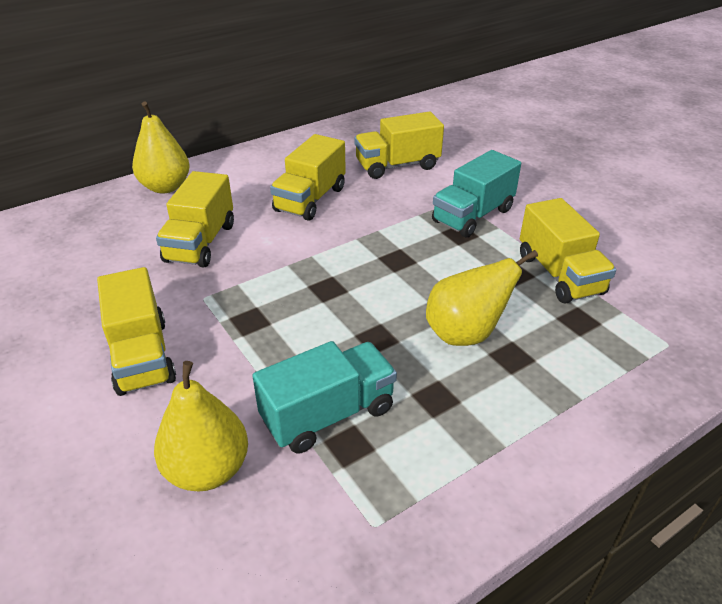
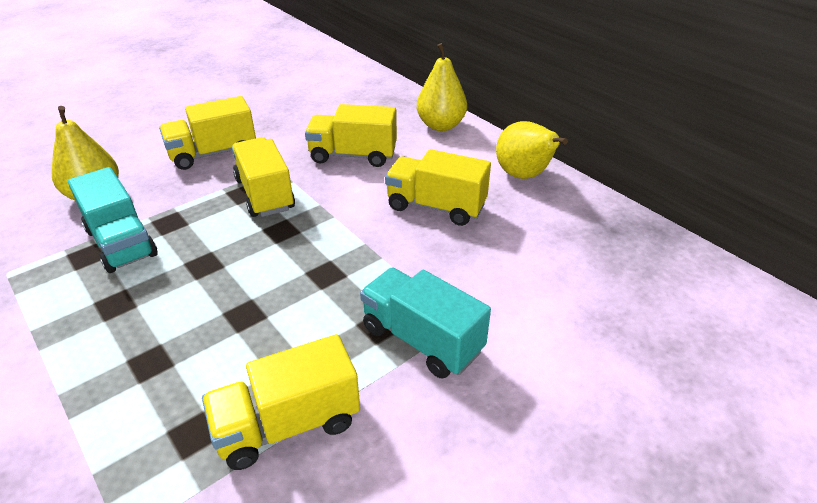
camera: 85 degrees right, 0 degrees up
yellow truck [354,111,444,179] -> yellow truck moved to [231,137,295,217]
yellow pear [426,250,538,346] -> yellow pear moved to [496,121,568,179]

